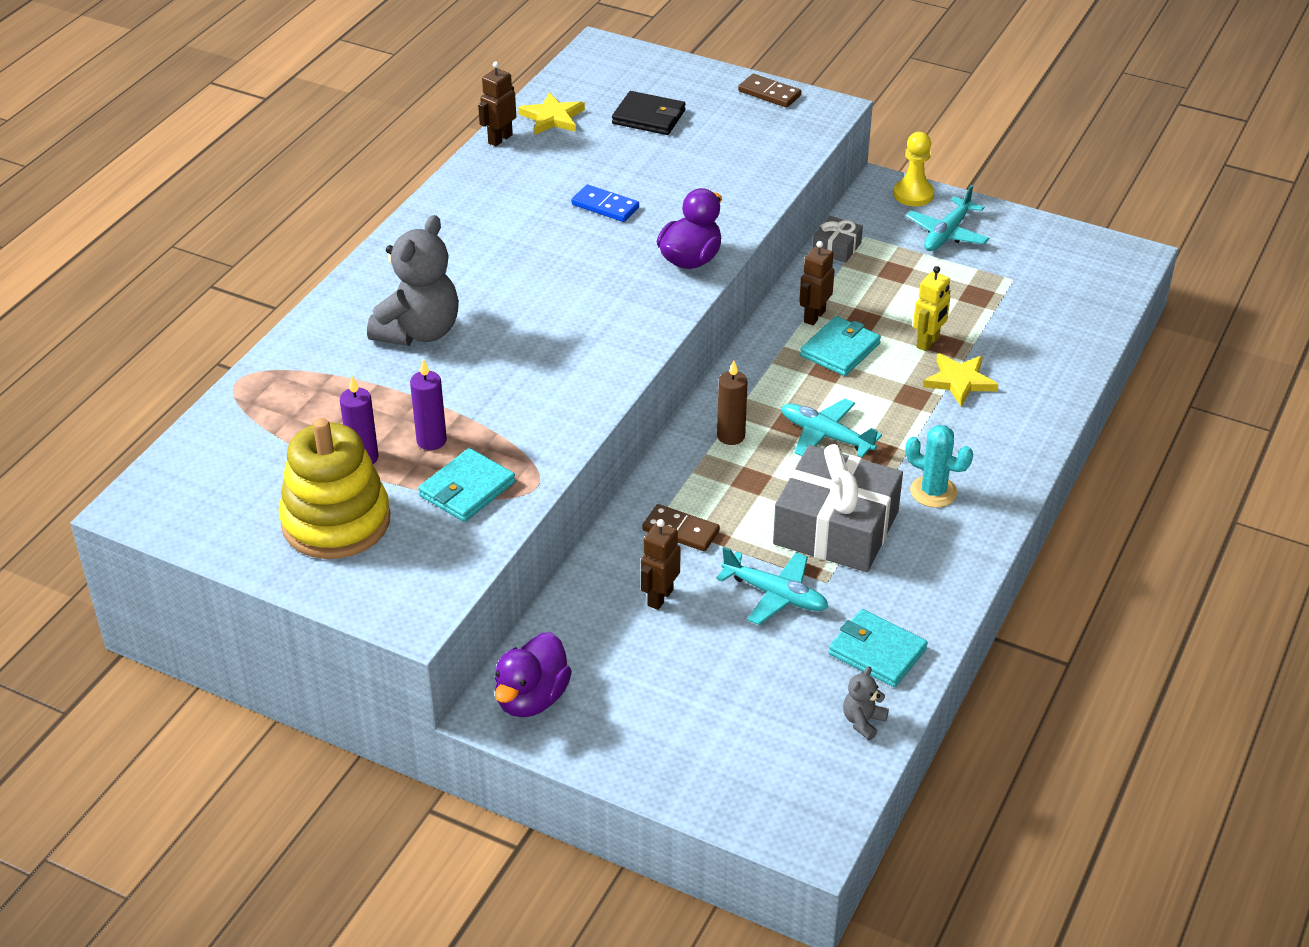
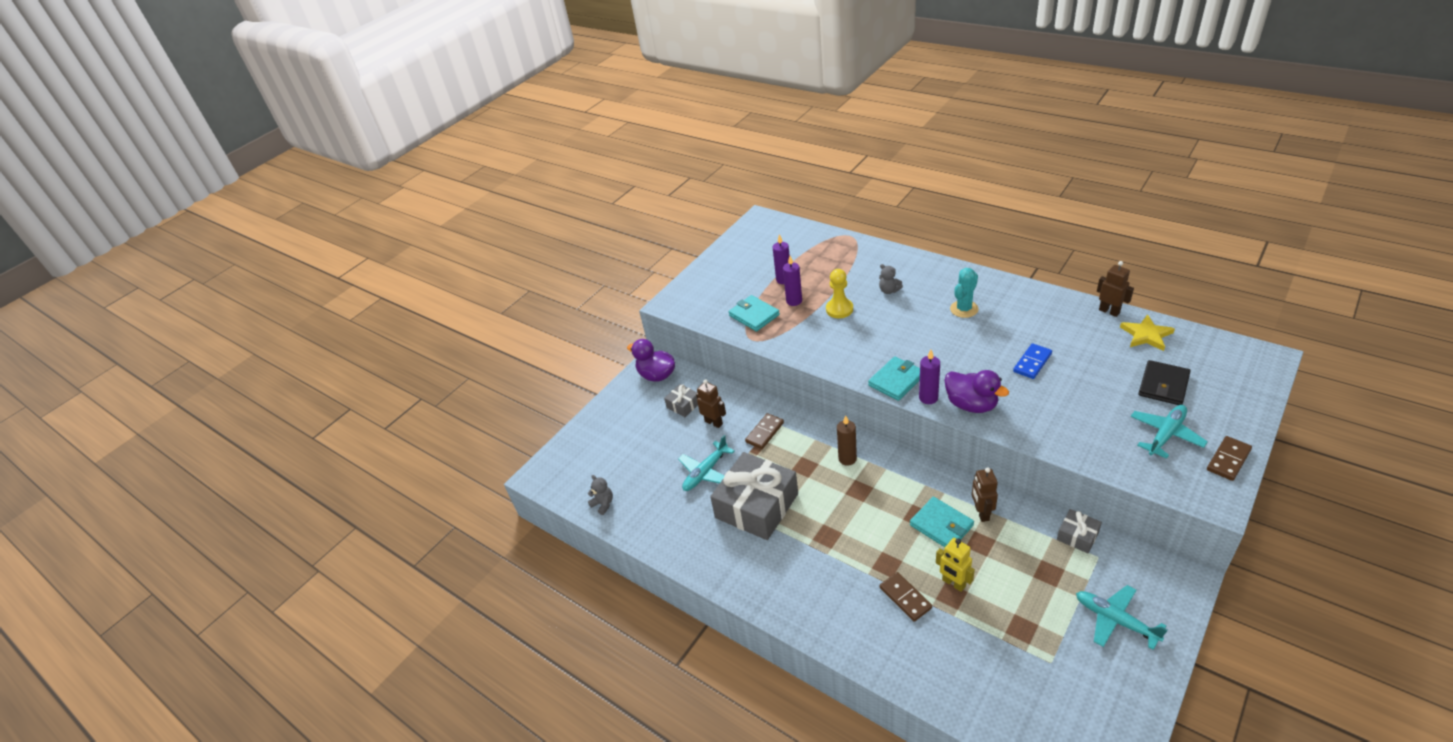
camera: 105 degrees right, 0 degrees up
yellow stacking toy [279,418,390,559] -> none
grey teddy bear [367,215,459,346] -> grey teddy bear [879,264,903,294], size x0.44
turquoise plane [781,399,882,457] -> turquoise plane moved to [1131,405,1208,459]
brown robot [799,241,835,325] -> brown robot turned 135 degrees counterclockwise [972,467,998,522]
turquoise wallet [829,609,928,687] -> turquoise wallet moved to [868,356,920,401]
yellow pawn [893,132,934,206] -> yellow pawn moved to [826,269,853,318]
turquoise cactus [906,425,973,508] -> turquoise cactus moved to [950,268,979,318]
yellow star [923,353,999,406] -> brown domino [880,572,932,622]
none -> grey gift [664,384,698,417]
none -> purple candle [919,350,940,404]

